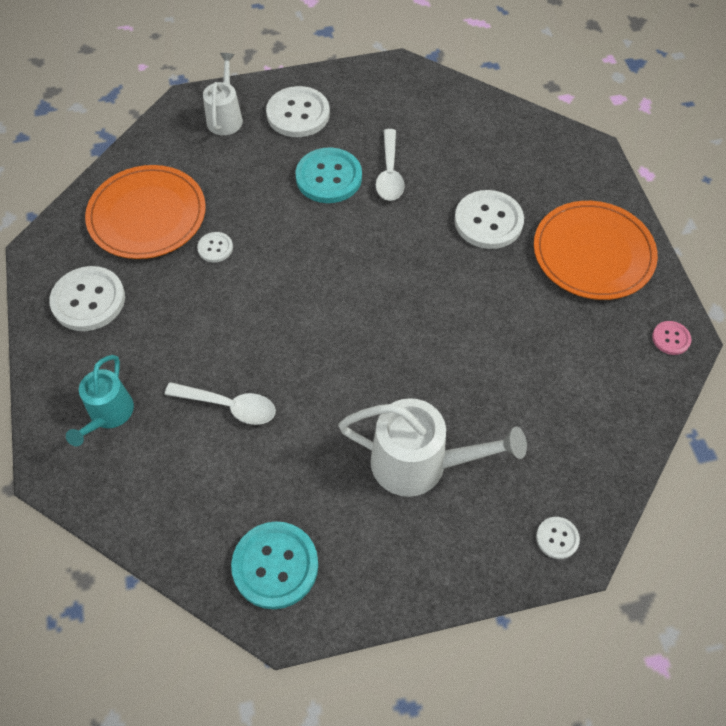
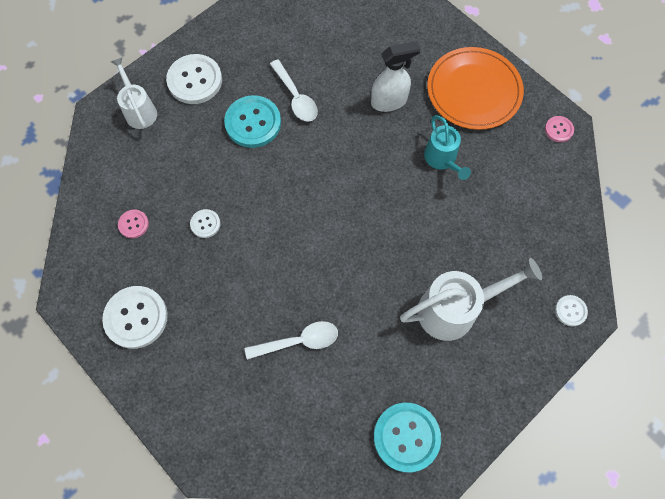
camera: 30 degrees left, 10 degrees up
turquoise watering can [66,355,134,446] -> turquoise watering can moved to [424,115,471,180]
orange plate [85,165,206,259] -> pink button [118,210,149,238]
white button [454,190,524,249] -> white spray bottle [371,41,421,112]

